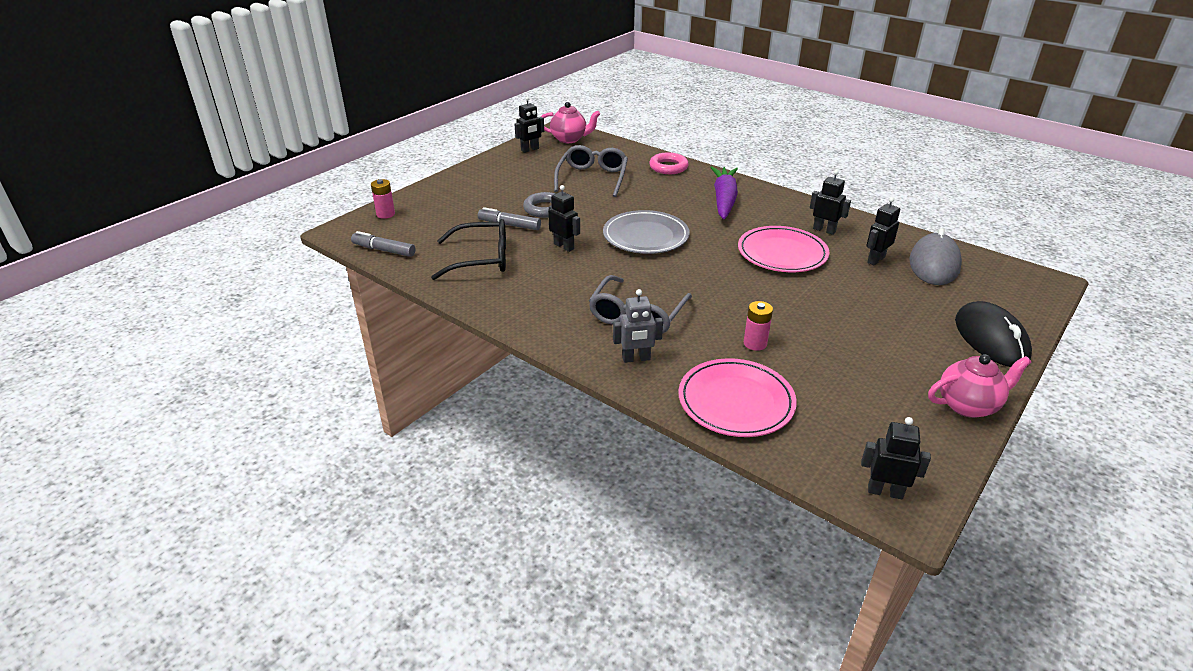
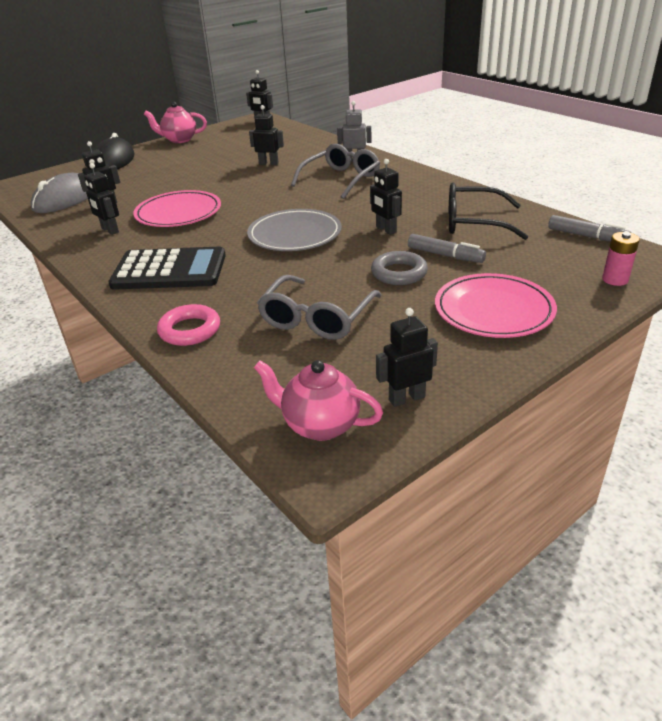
camera: 165 degrees left, 0 degrees up
pink plate [678,358,797,437] -> pink plate moved to [435,273,557,338]
purple carrot [710,166,738,219] -> black calculator [108,247,226,290]
pink battery [744,301,773,351] -> black robot [249,105,284,165]

